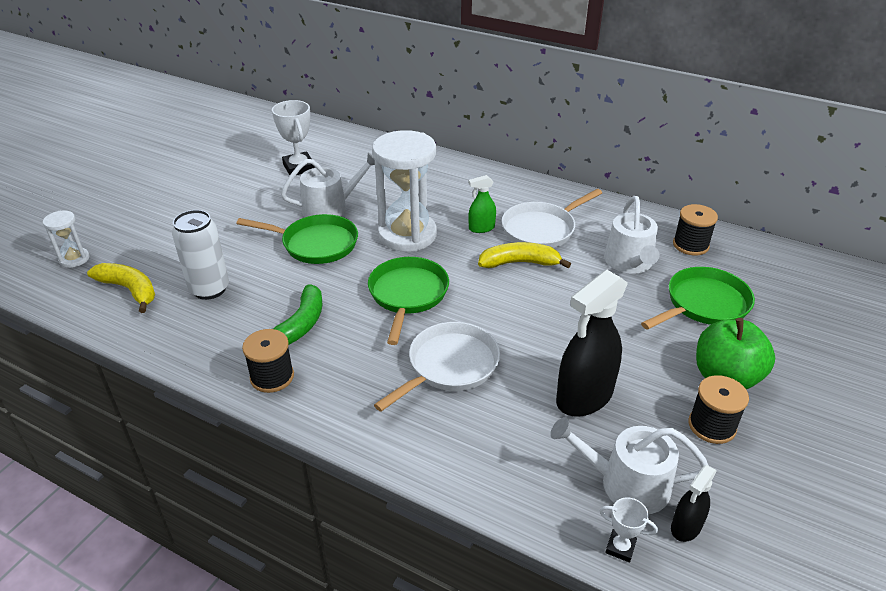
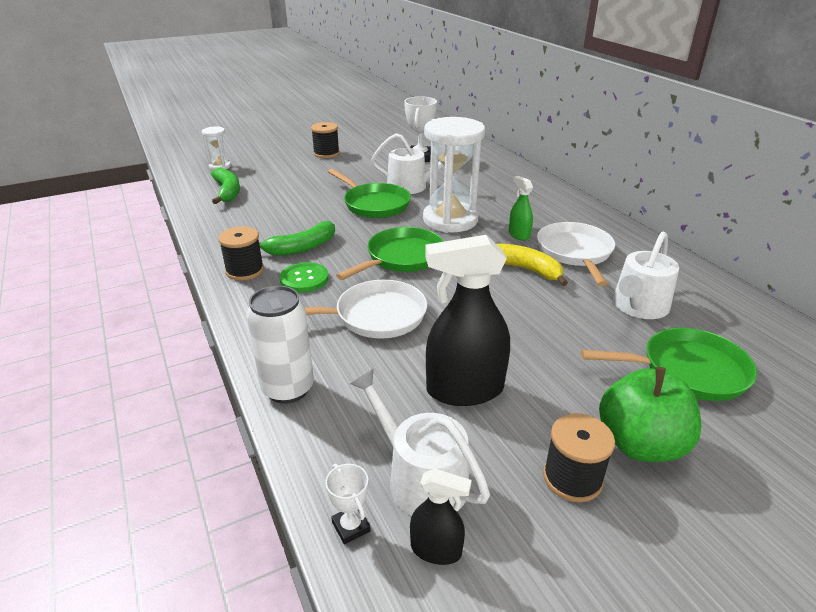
camera: 35 degrees right, 5 degrees down
yellow banana [87,263,155,313] -> green banana [211,167,240,204]
white can [172,210,229,300] -> white can moved to [246,286,314,404]
green spray bottle [468,175,496,233] -> green spray bottle turned 45 degrees clockwise [509,176,533,241]
white pan [502,189,602,248] -> white pan turned 90 degrees clockwise [537,222,615,286]
black spray bottle [671,465,717,542] -> black spray bottle turned 150 degrees counterclockwise [410,468,472,565]
black spool [673,204,718,255] -> black spool moved to [311,122,340,158]
none -> green button [280,262,329,293]

